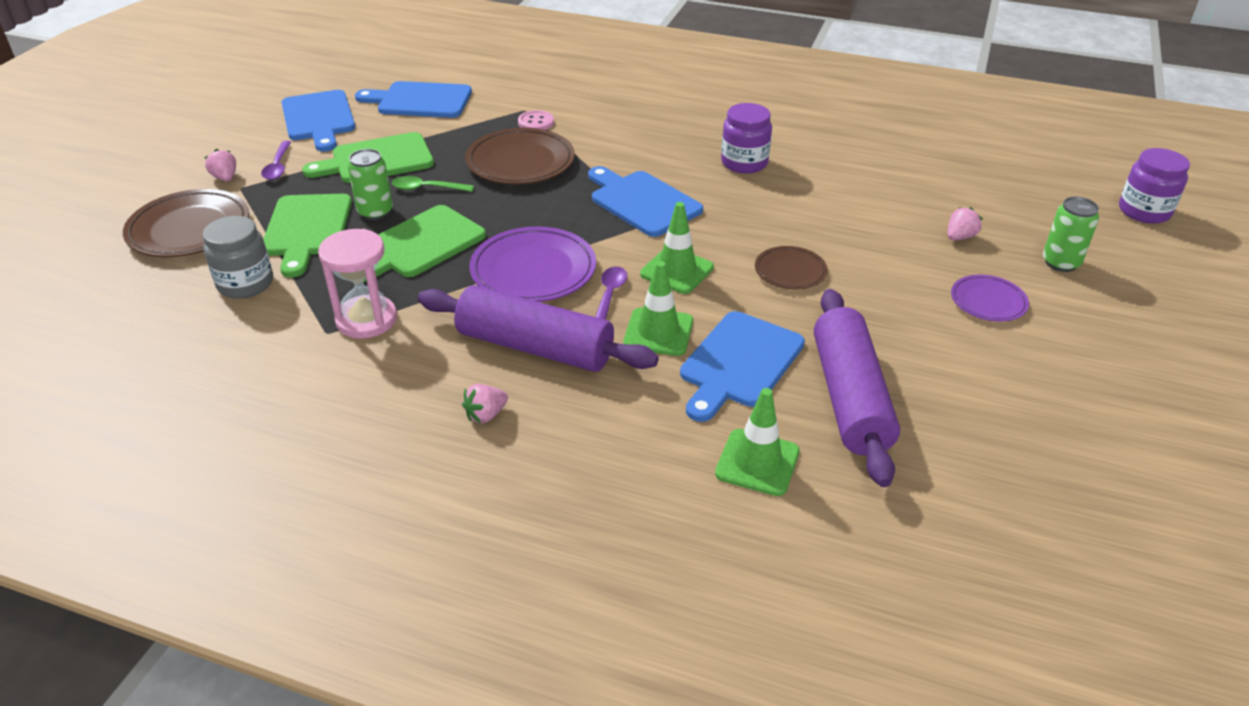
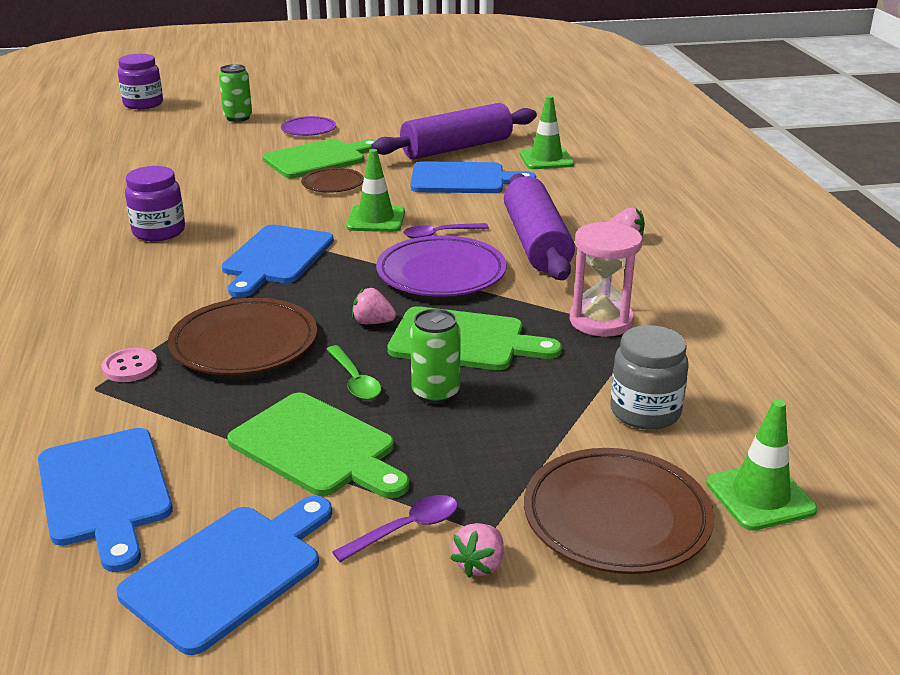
camera: 120 degrees left, 10 degrees down
green cutting board [263,194,352,278] -> green cutting board moved to [263,139,376,178]
green traffic cone [623,261,693,356] -> green traffic cone moved to [706,400,817,530]
pink strawberry [948,207,983,240] -> pink strawberry moved to [352,288,396,324]

